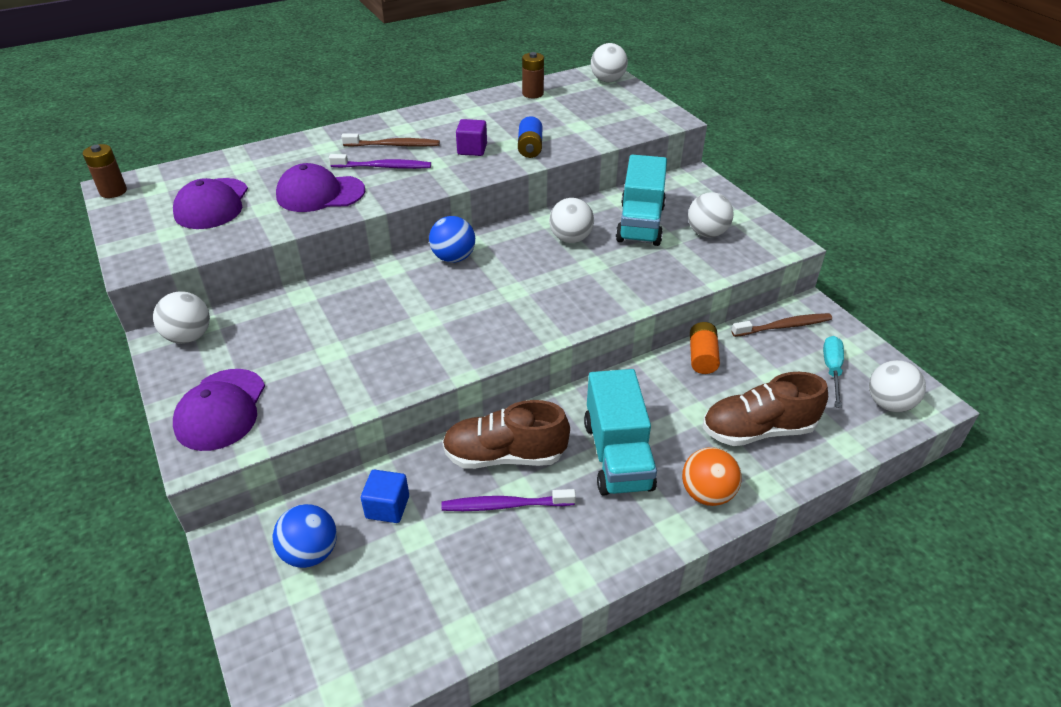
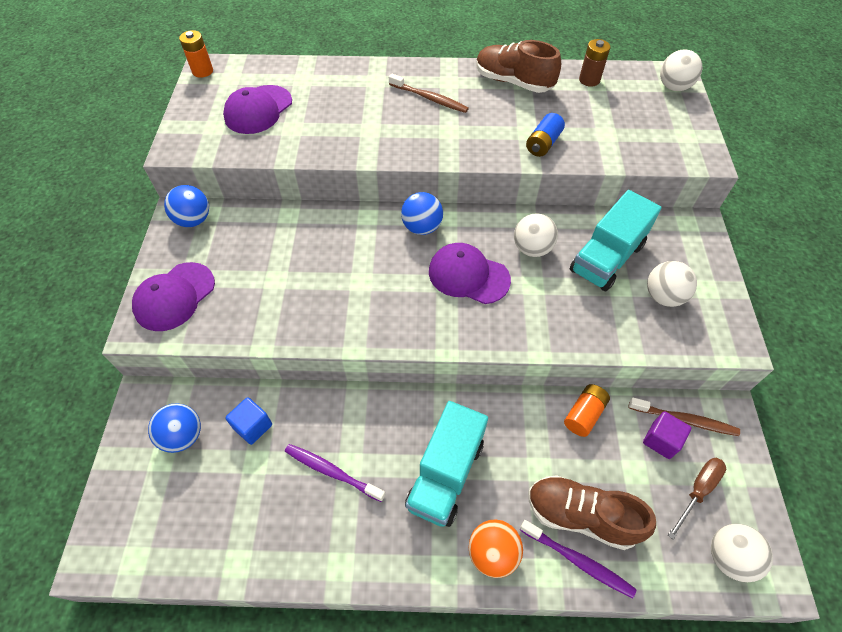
camera: 30 degrees right, 15 degrees up
brown battery [83,144,127,198] -> orange battery [179,30,213,78]
white ball [153,291,210,344] -> blue ball [164,185,209,227]
purple cap [276,163,365,212] -> purple cap moved to [429,243,511,304]
purple toothbrush [329,154,431,169] -> purple toothbrush moved to [520,520,636,598]
brown shoe [442,400,570,469] -> brown shoe moved to [476,40,561,93]
purple cube [456,119,487,156] -> purple cube moved to [643,411,691,459]
turquoise screwdriver [823,336,844,408] -> brown screwdriver [668,458,726,540]

